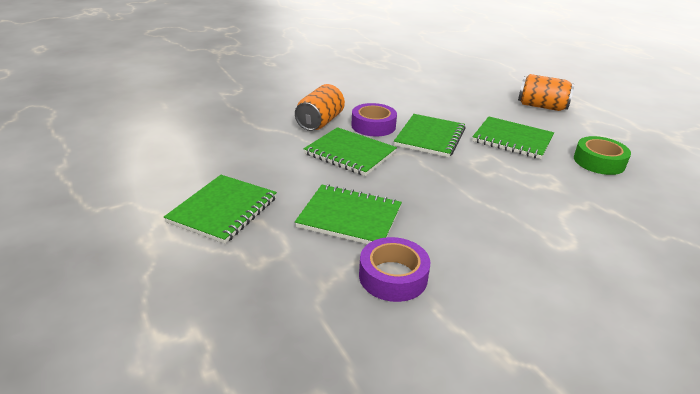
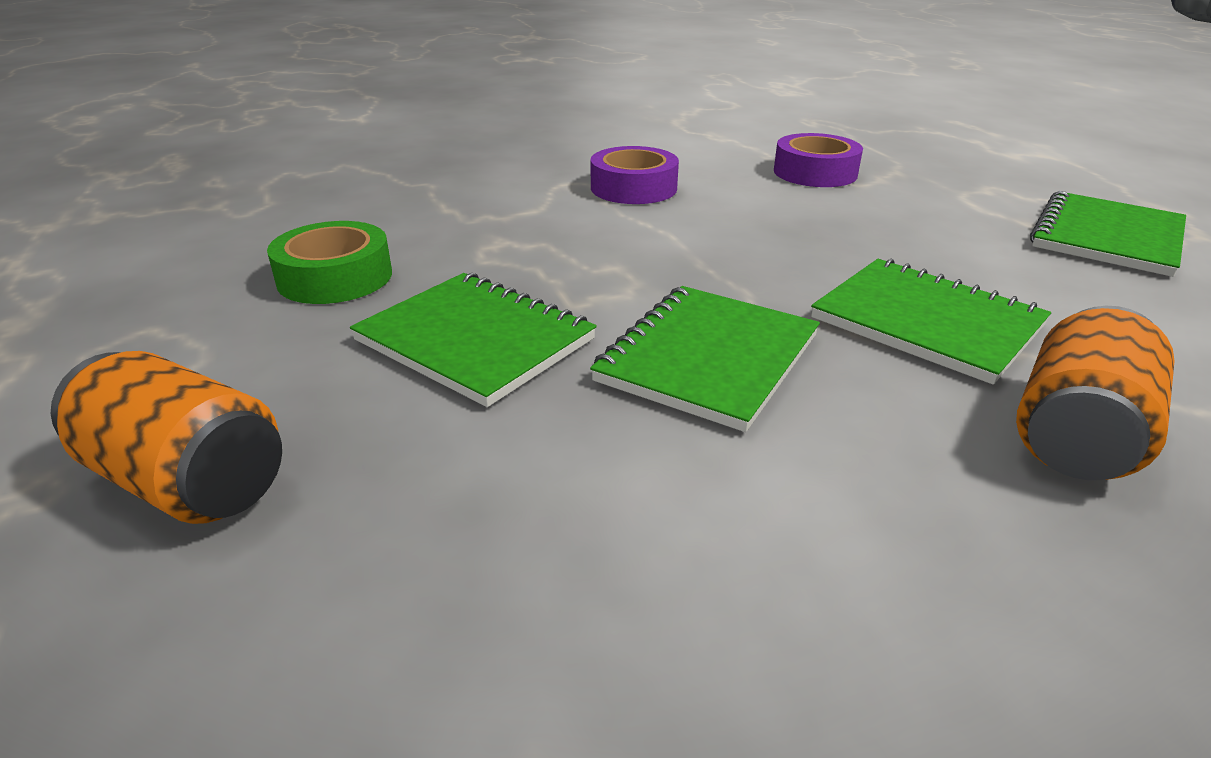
camera: 170 degrees left, 0 degrees up
green notebook [295,184,402,244] -> none
purple tape [351,103,397,136] -> purple tape moved to [591,146,679,204]

